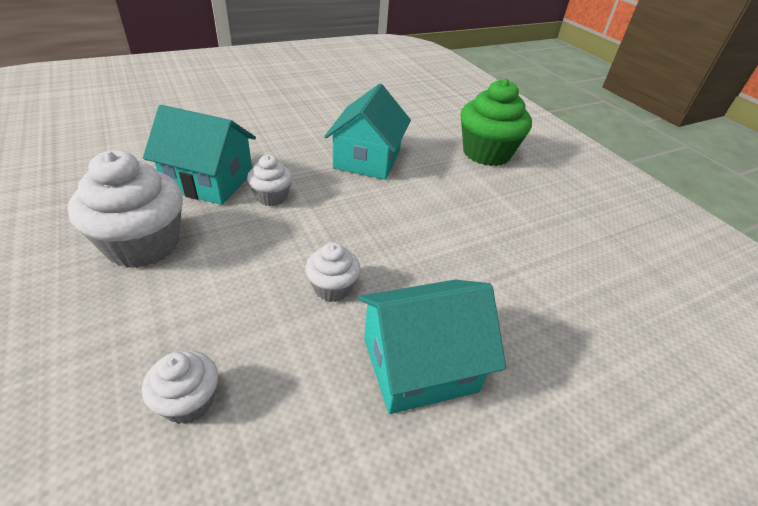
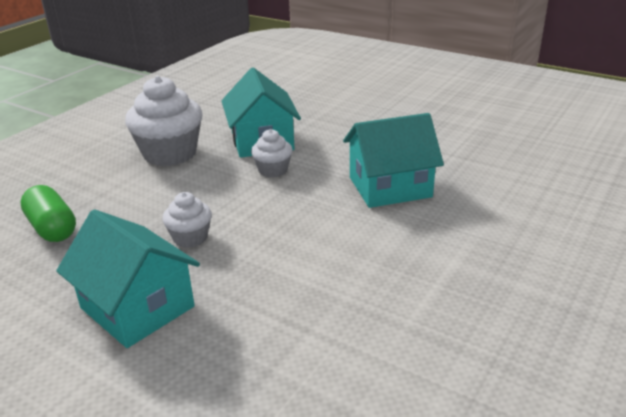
camera: 65 degrees right, 10 degrees down
white cupcake [142,350,218,424] -> green capsule [20,185,76,242]
green cupcake [460,79,532,166] -> none

